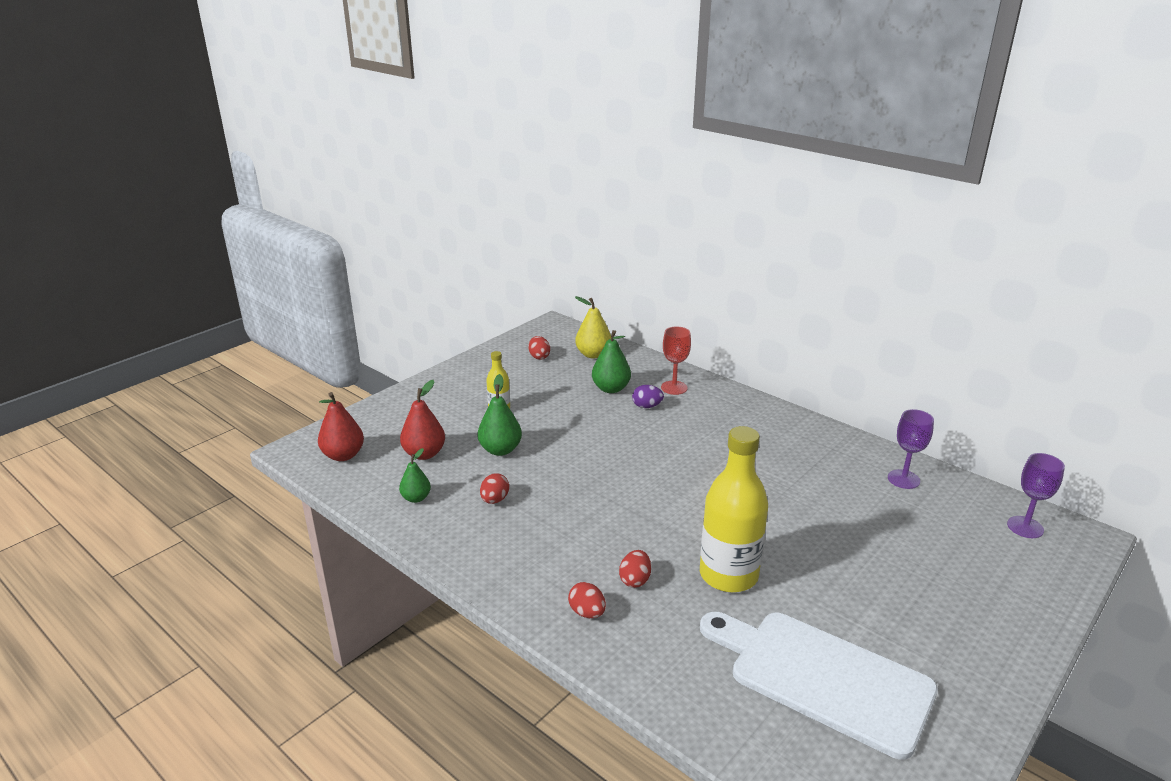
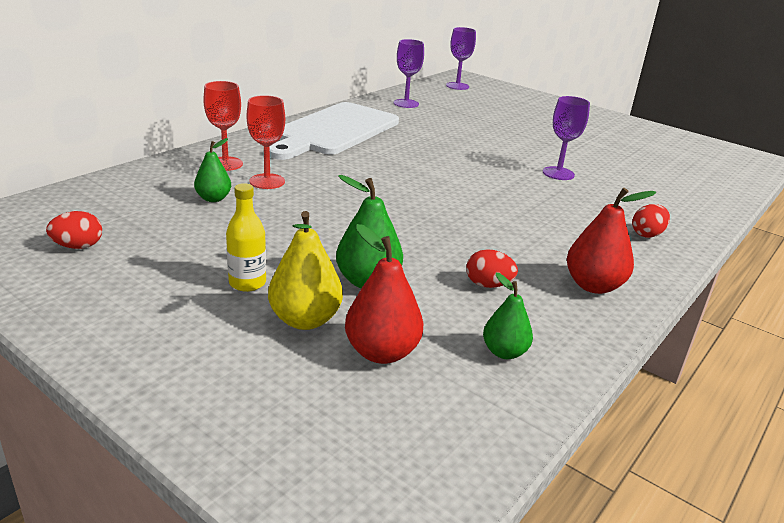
camera: 95 degrees left, 0 degrees up
red pear [318,392,364,461] -> red pear moved to [567,187,656,294]
yellow pear [575,296,611,359] -> yellow pear moved to [268,211,343,330]
green pear [592,330,631,393] -> green pear [194,138,231,202], size x0.65
red egg [619,550,651,588] -> none
purple egg [632,385,664,408] -> red goblet [247,95,285,189]
yellow bottle [700,426,768,592] -> purple goblet [543,96,590,180]
white cutting board [700,612,938,760] -> white cutting board moved to [269,102,399,160]

